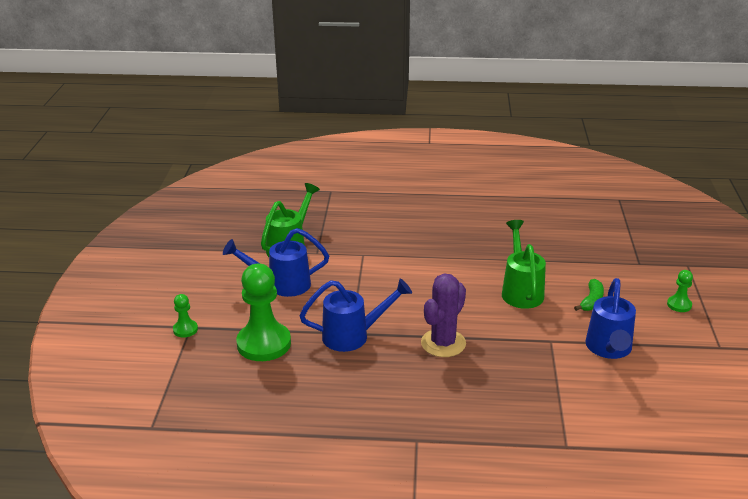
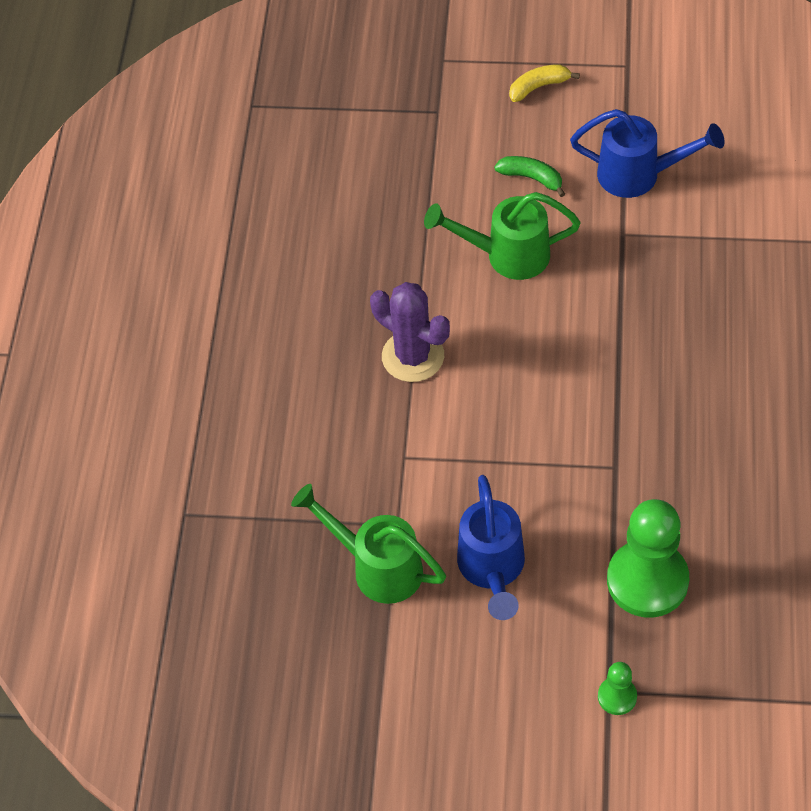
camera: 85 degrees left, 25 degrees up
blue watering can [299,278,412,352] -> none
purple cactus [421,273,466,357] -> purple cactus moved to [370,282,450,382]
green pawn [667,270,693,312] -> yellow banana [509,64,580,102]

